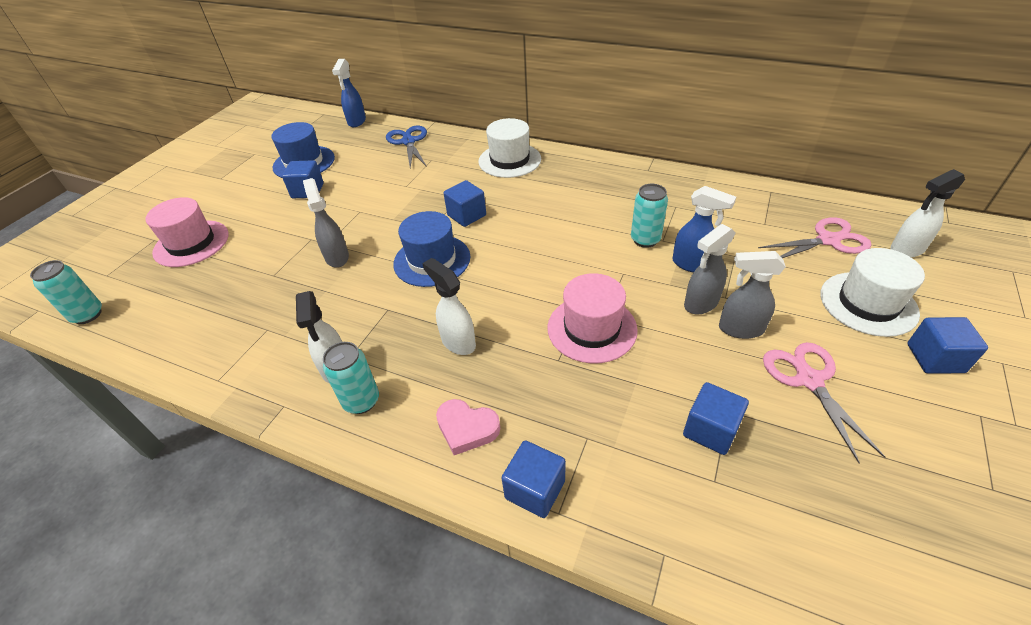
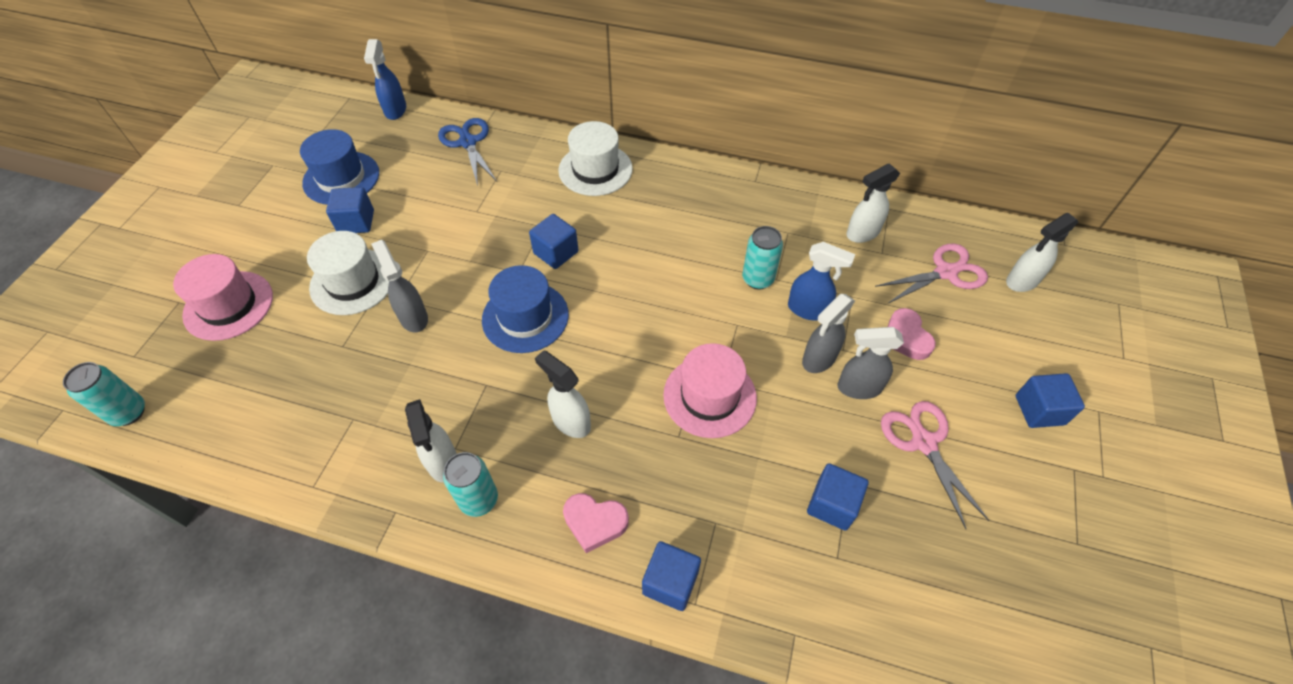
camera: 10 degrees left, 10 degrees up
white hat [821,248,925,337] -> white hat moved to [307,231,389,315]
none -> white spray bottle [846,163,900,243]
none -> pink heart [888,308,936,360]

